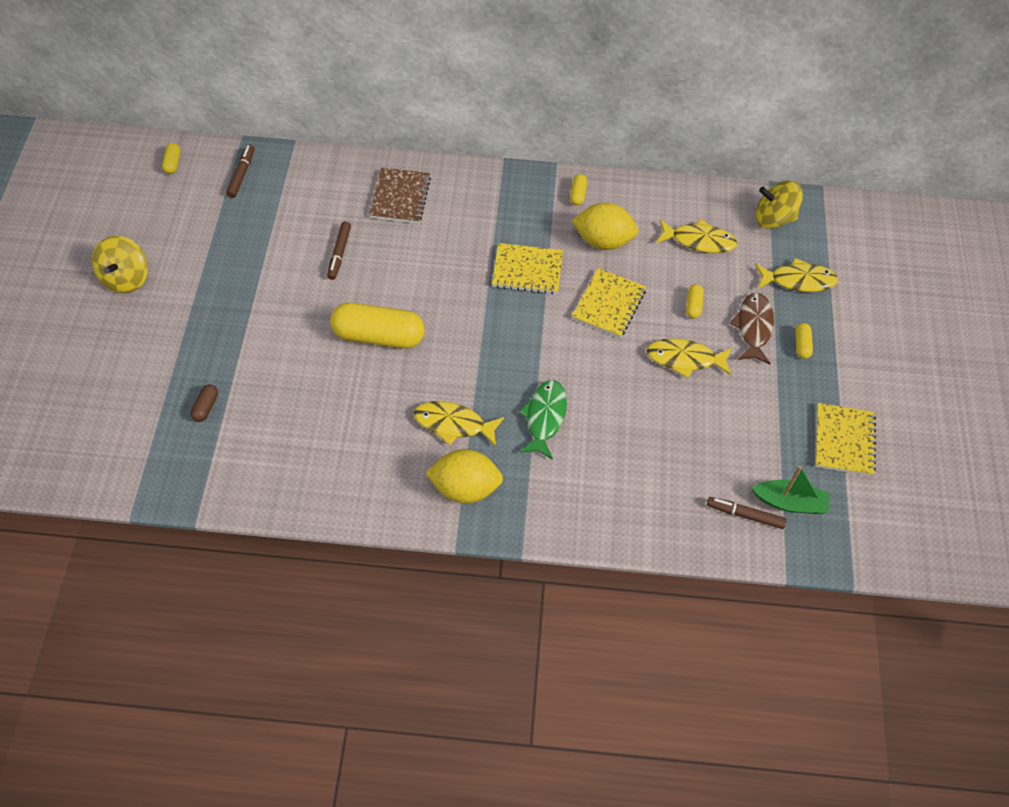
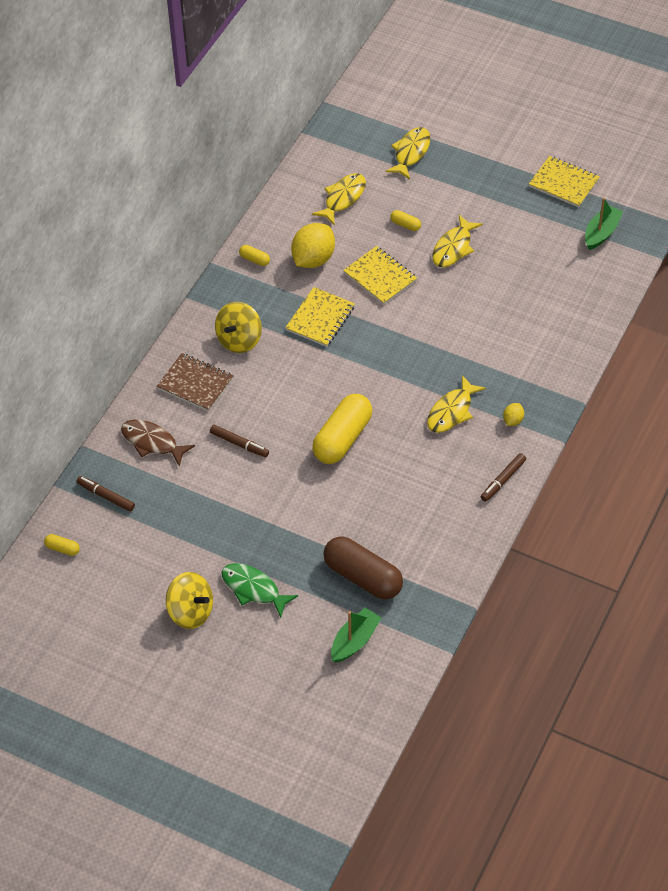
camera: 65 degrees left, 5 degrees down
brown capsule [191,384,218,422] -> brown capsule [323,536,403,599], size x2.35
yellow lemon [425,449,503,503] -> yellow lemon [503,403,524,426], size x0.47
green fish [519,380,567,460] -> green fish moved to [221,563,298,618]
brown marker [707,497,787,529] -> brown marker moved to [481,453,526,502]
brown fish [730,293,774,364] -> brown fish moved to [121,420,195,467]
yellow spinning top [756,180,803,229] -> yellow spinning top moved to [215,302,262,353]
yellow capsule [795,323,813,359] -> none
none -> green boat [331,607,381,663]

